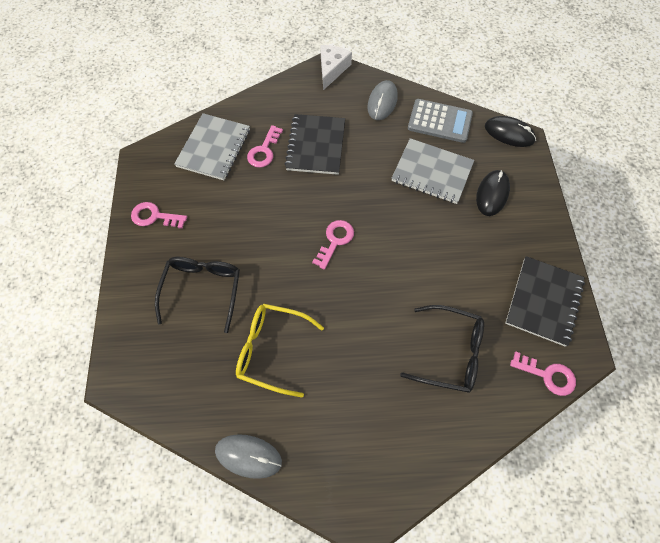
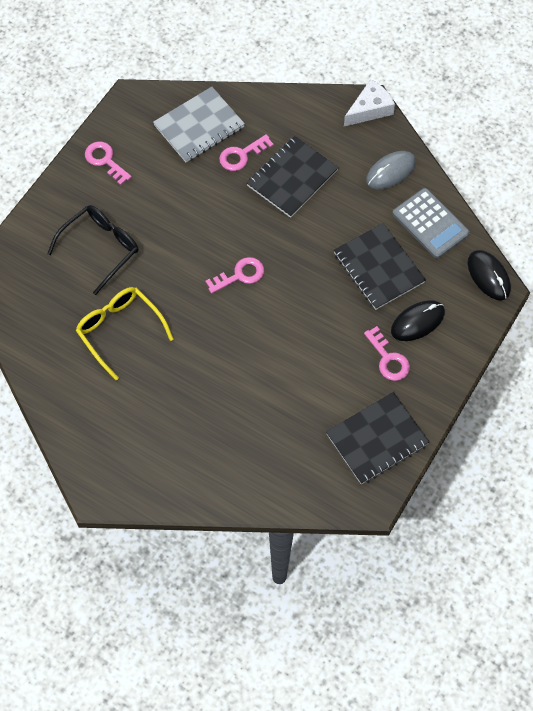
camera: 35 degrees right, 0 degrees up
grey mouse [215,434,282,479] -> none
grey notebook [392,138,474,204] -> black notebook [334,223,426,310]
black glasses [400,305,484,393] -> none
pink key [510,351,576,396] -> pink key moved to [364,326,410,381]

